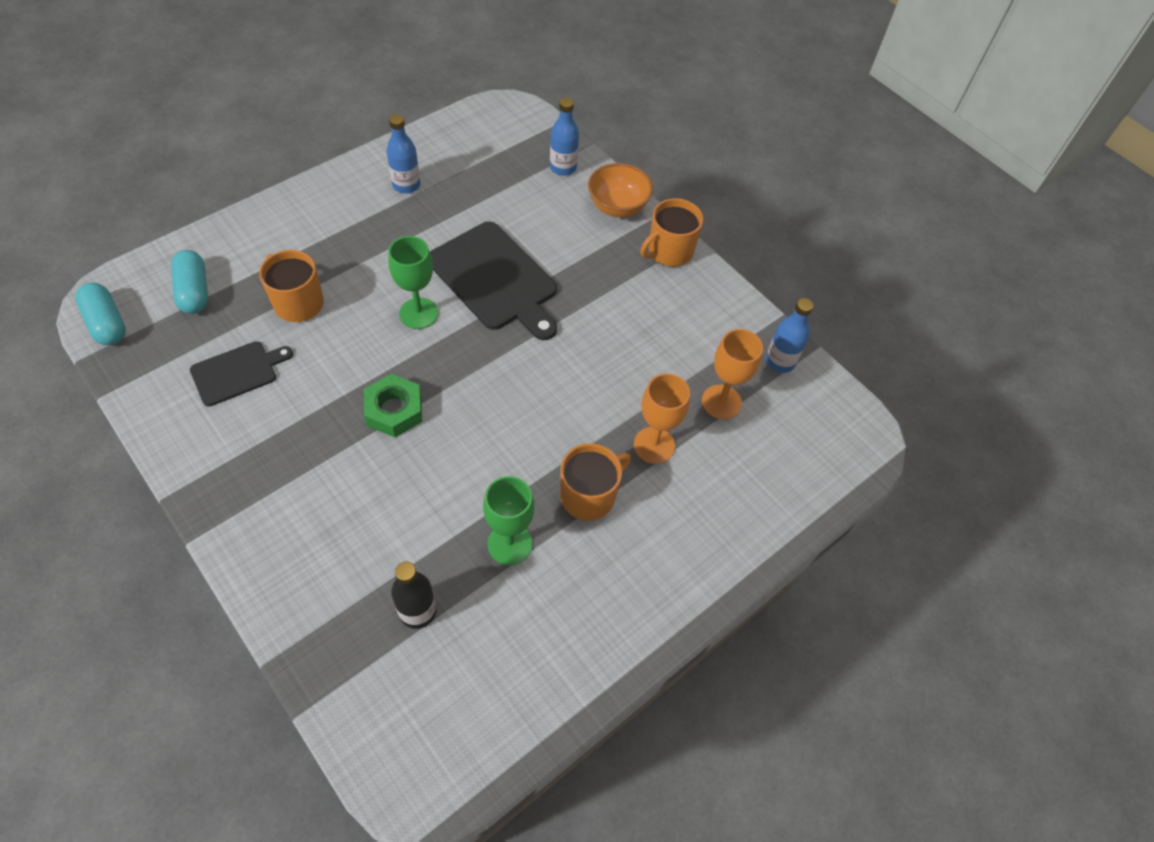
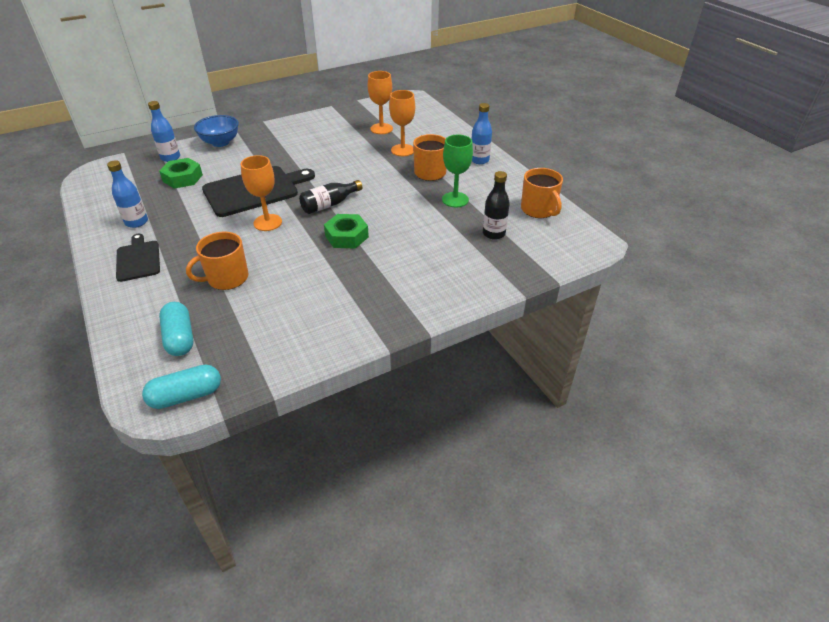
camera: 75 degrees left, 15 degrees down
turquoise capsule [171,250,208,314] -> turquoise capsule turned 75 degrees clockwise [159,302,193,356]
black cutting board [190,341,293,407] -> black cutting board moved to [116,234,160,282]
green goblet [388,236,438,329] -> orange goblet [241,155,282,231]
orange bowl [588,163,653,217] -> blue bowl [194,115,239,147]
orange mug [640,198,703,267] -> orange mug moved to [521,168,563,218]
blue bottle [766,298,814,373] -> blue bottle moved to [472,103,492,164]
none -> green nut [159,158,203,189]
none -> black bottle [299,180,362,214]

